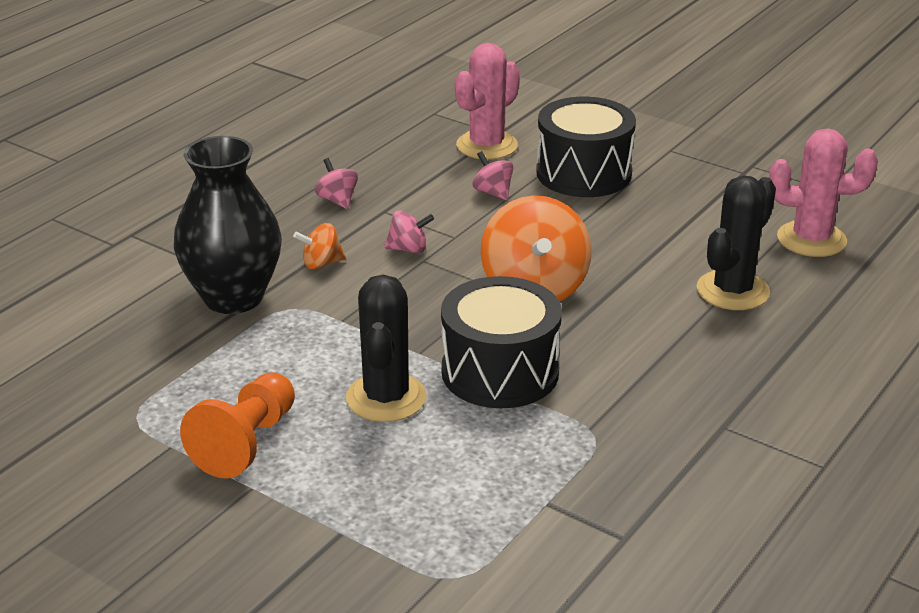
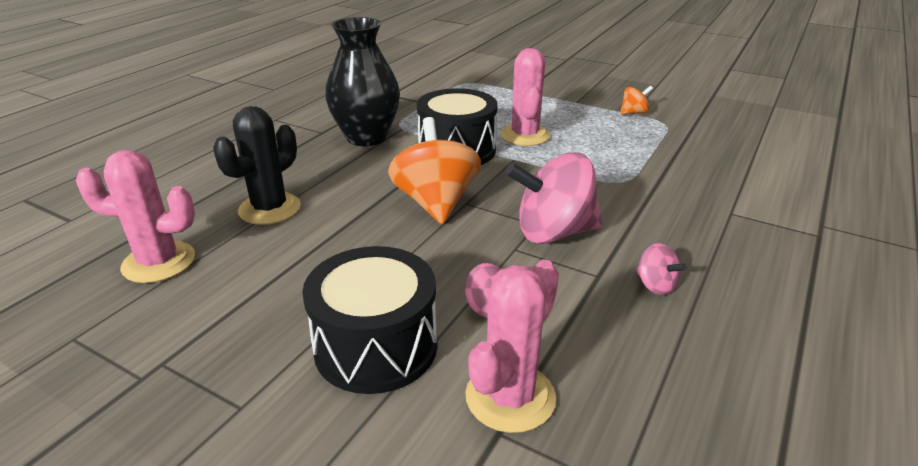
camera: 175 degrees right, 0 degrees up
black vase [174,136,282,314] -> black vase moved to [325,17,400,146]
orange pawn [180,372,295,479] -> none
orange spinning top [293,223,346,269] -> orange spinning top moved to [620,85,653,114]
black cactus [346,275,427,422] -> pink cactus [501,48,550,146]
pink spinning top [384,210,434,253] -> pink spinning top [505,152,602,244], size x2.16

